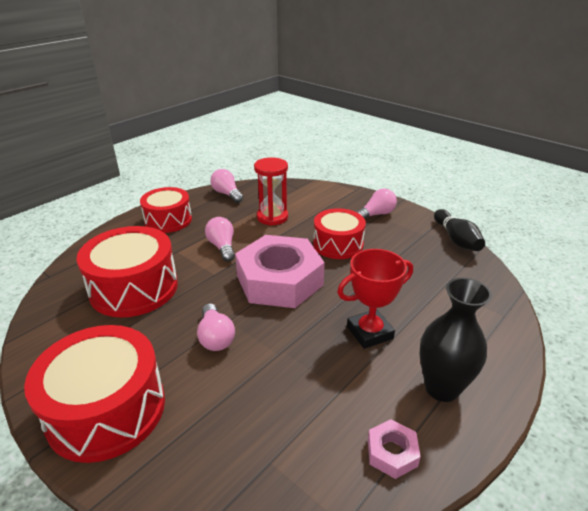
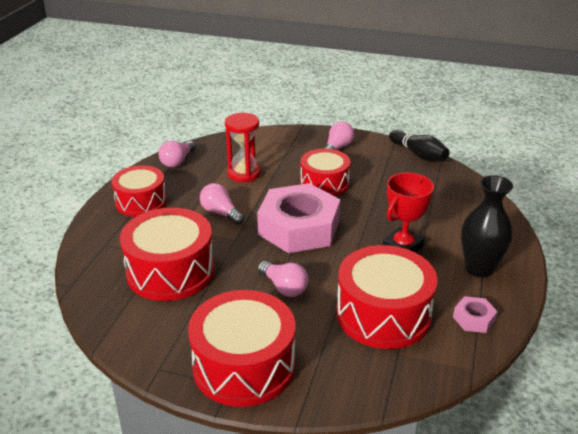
camera: 25 degrees left, 0 degrees up
pink light bulb [210,169,243,203] -> pink light bulb turned 90 degrees counterclockwise [159,141,196,167]
none -> red drum [337,245,438,349]

